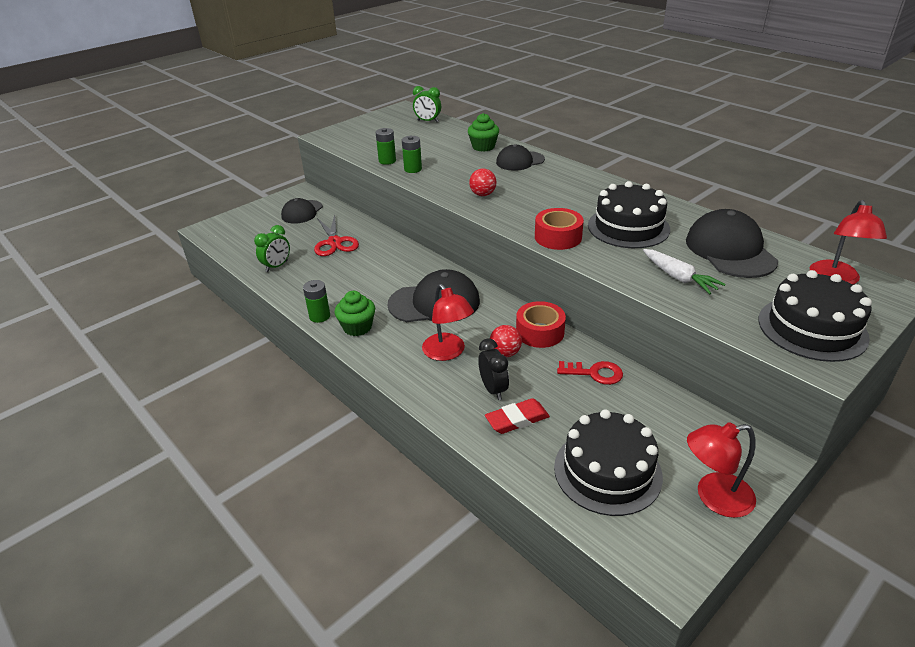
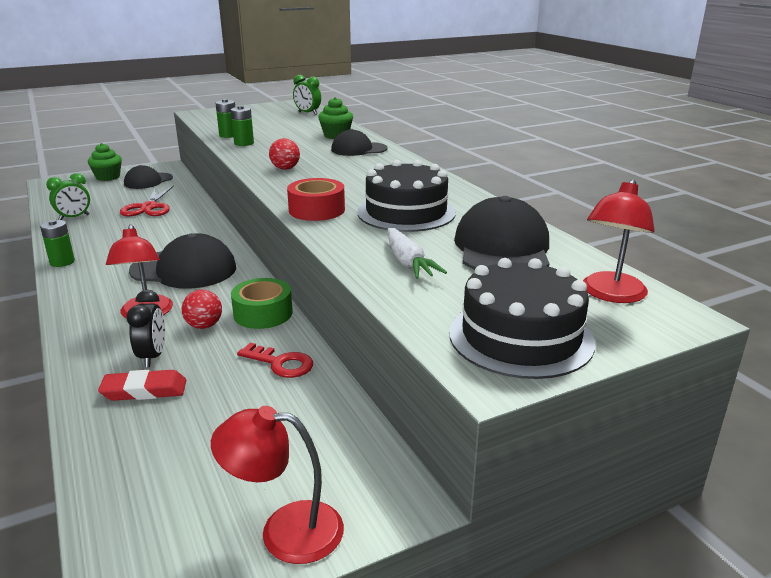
camera: 15 degrees right, 10 degrees down
green cupcake [335,291,375,336] -> green cupcake moved to [88,143,122,181]
red tape [516,301,566,348] -> green tape [231,278,293,329]
black cake [554,409,663,516] -> none

